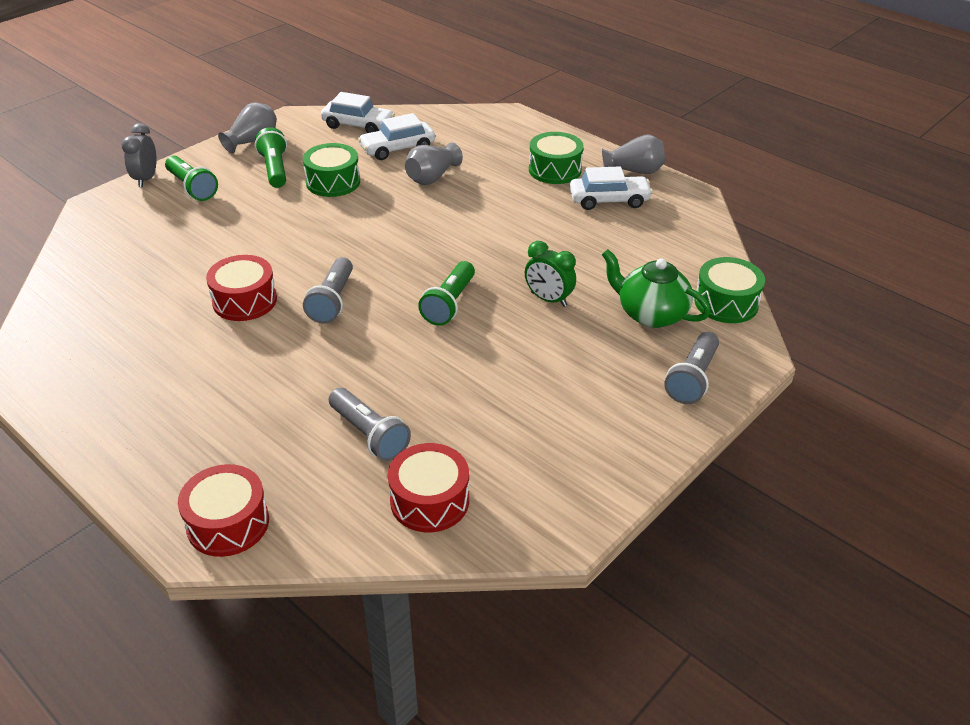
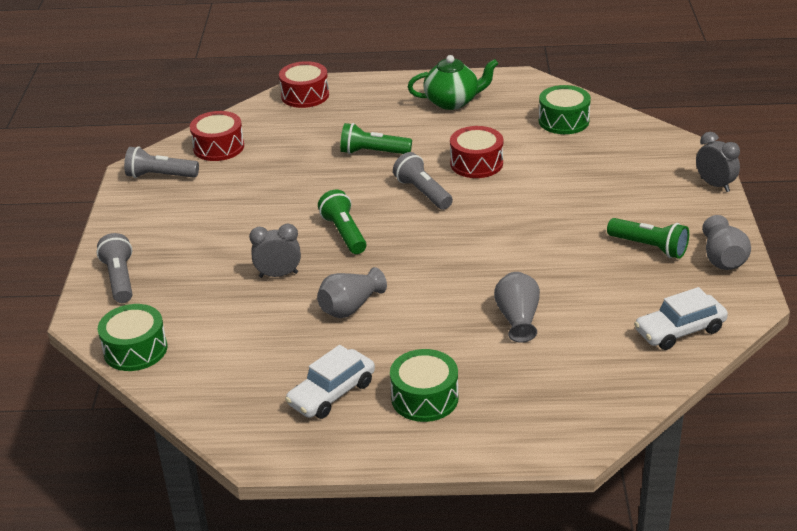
camera: 140 degrees right, 5 degrees down
green flashlight [165,156,218,201] -> green flashlight moved to [340,123,412,154]
green drum [303,143,360,197] -> green drum moved to [539,85,591,134]
grey flashlight [329,388,411,461] -> grey flashlight moved to [124,146,199,178]
white car [358,113,435,160] -> none
green clock [525,241,576,307] -> grey clock [249,224,301,278]
grey vase [602,134,665,174] -> grey vase moved to [317,267,387,318]
green teapot [602,249,711,328] -> green teapot moved to [408,55,498,110]

